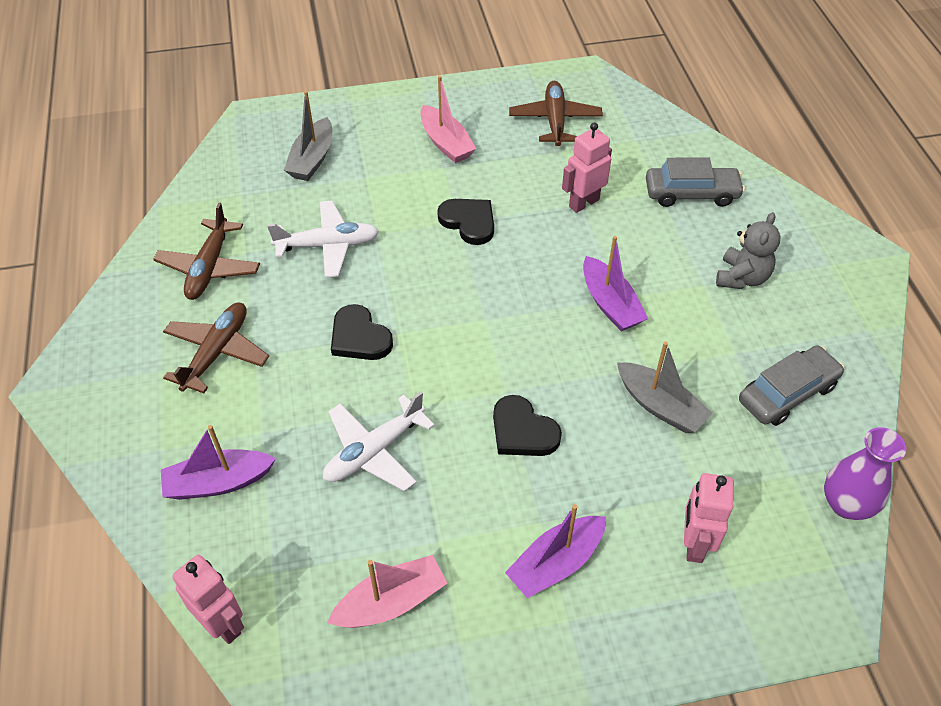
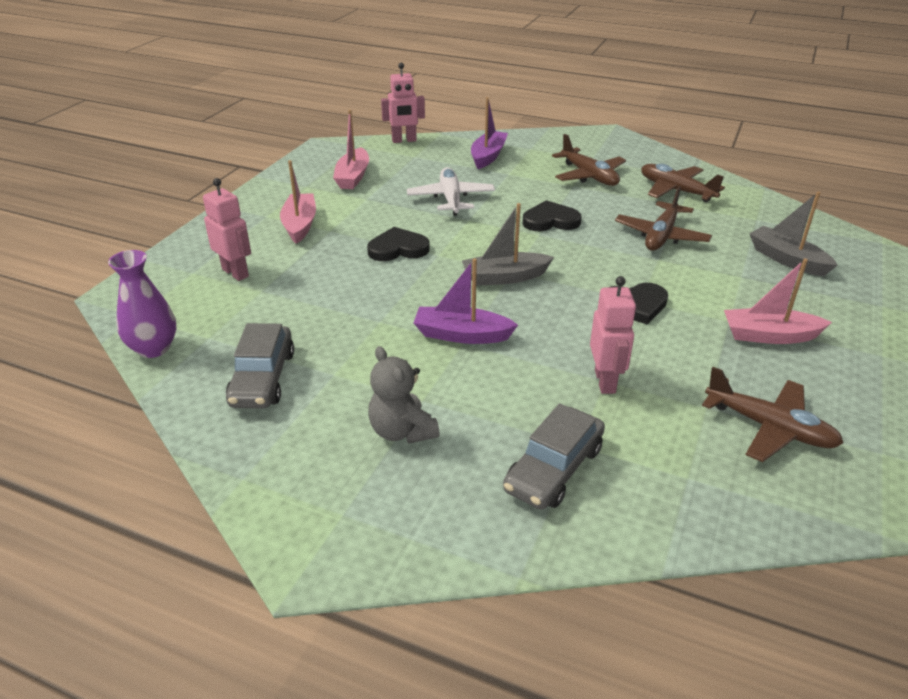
camera: 125 degrees right, 15 degrees down
white plane [267,200,379,278] -> brown plane [615,186,712,251]
purple boat [505,504,606,598] -> pink boat [280,160,316,244]
grey boat [617,341,713,433] -> grey boat moved to [462,203,554,286]

